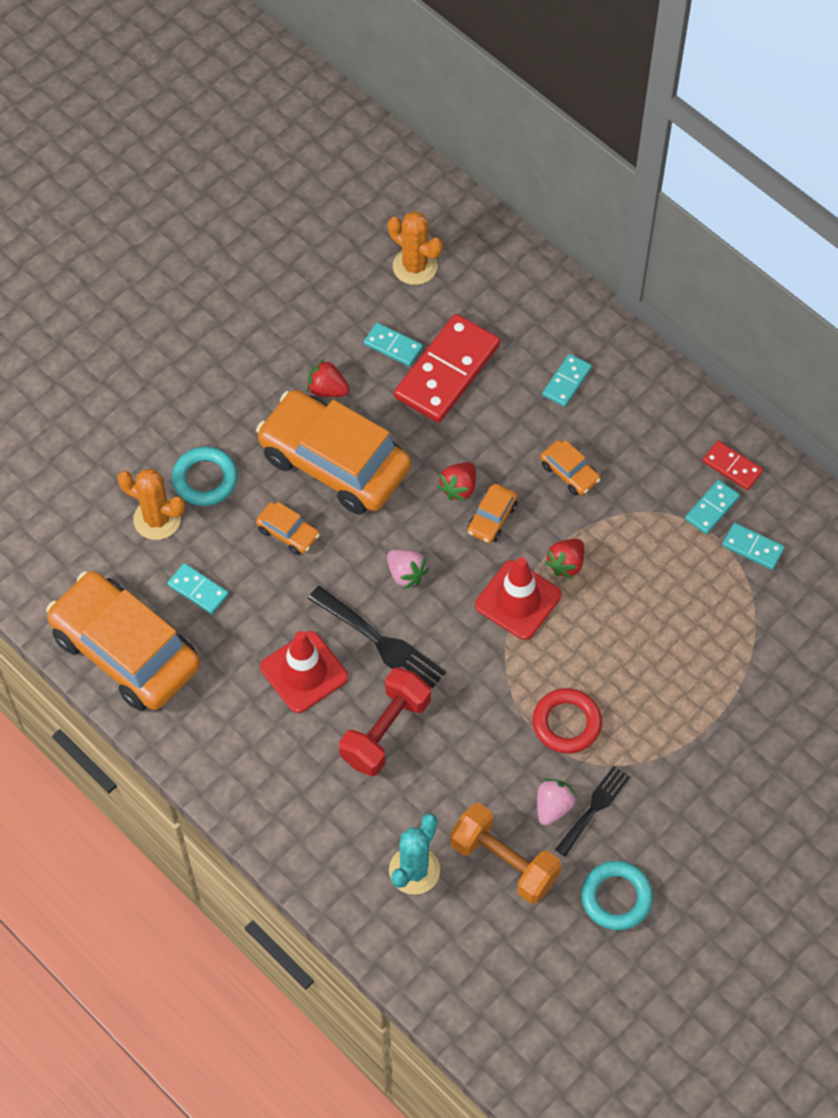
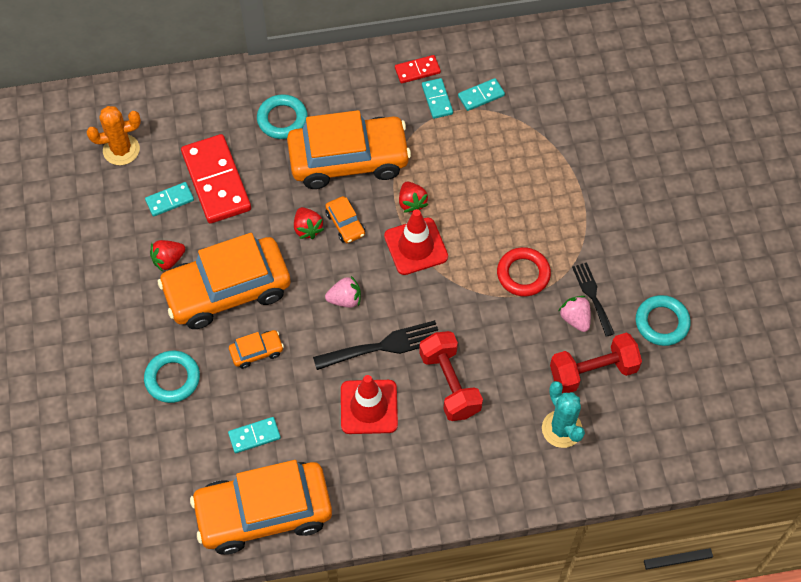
camera: 55 degrees left, 0 degrees up
orange cactus [117,469,185,540] -> none
orange dumbbell [450,803,561,904] -> red dumbbell [550,333,642,393]
orange car [540,440,600,495] -> orange car [287,110,411,189], size x2.43
turquoise domino [542,354,592,407] -> turquoise ring [257,94,308,139]

